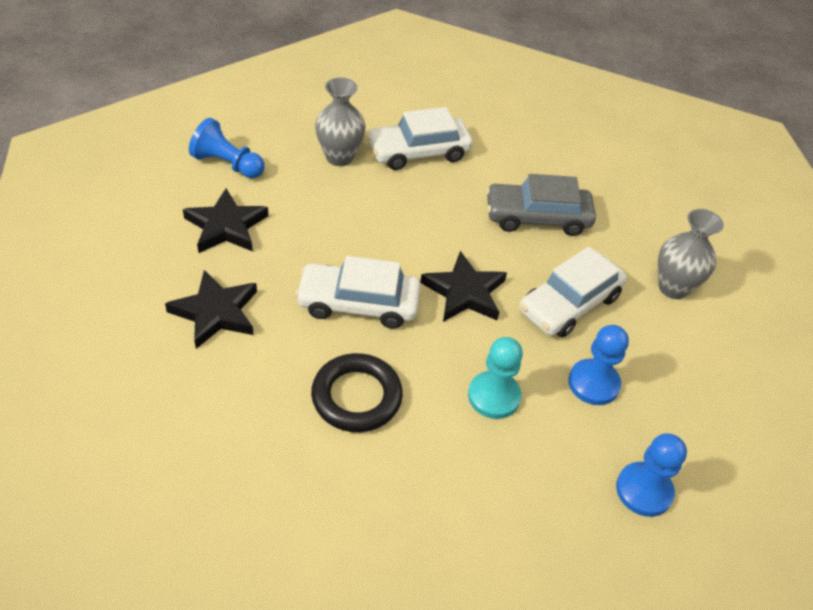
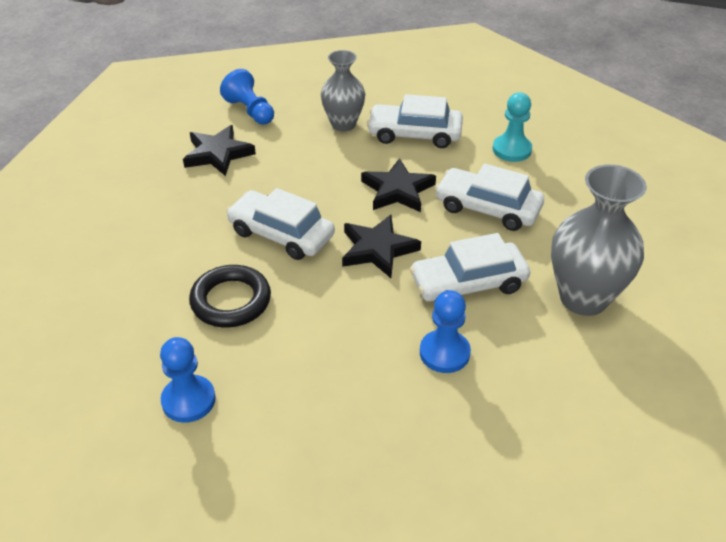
camera: 30 degrees right, 5 degrees down
black star [165,270,257,349] -> black star moved to [361,158,436,212]
turquoise pawn [468,337,523,419] -> turquoise pawn moved to [493,92,532,162]
grey car [486,174,596,236] -> white car [435,163,544,231]
blue pawn [616,433,687,517] -> blue pawn moved to [160,337,216,423]
grey vase [658,209,724,299] -> grey vase [551,164,647,316], size x1.55

